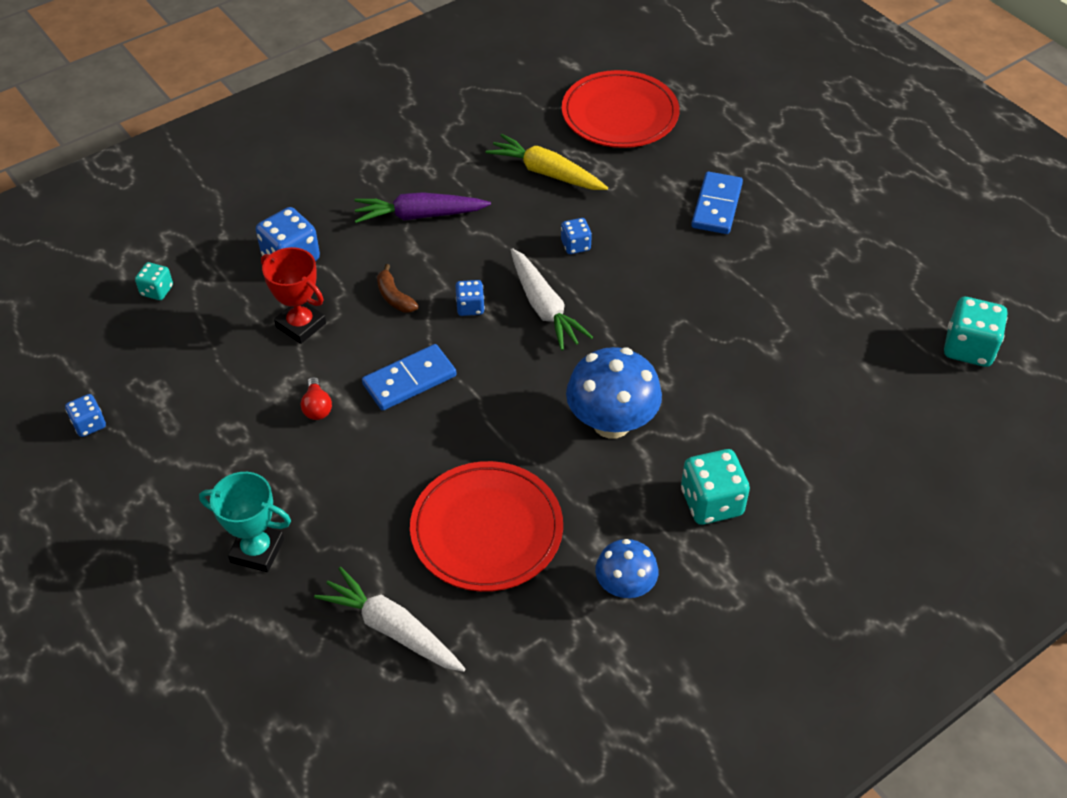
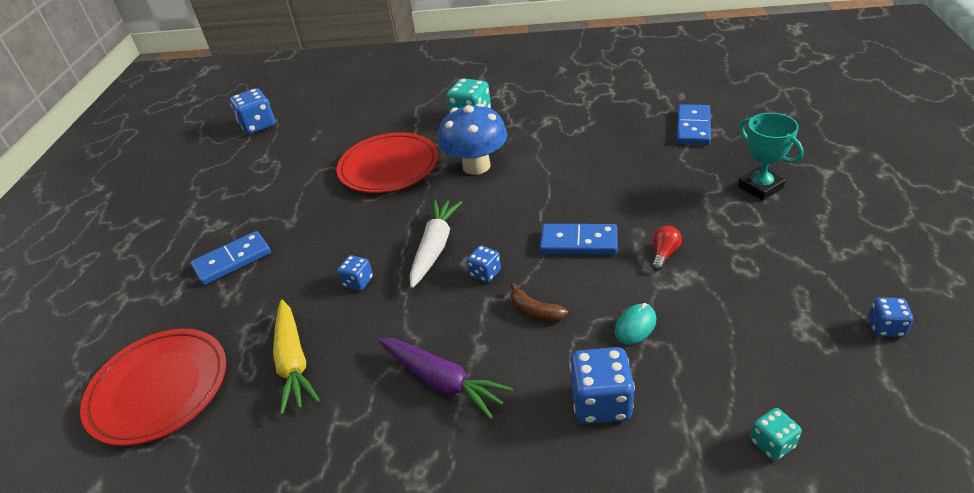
camera: 135 degrees left, 10 degrees down
red trophy [261,247,326,344] -> turquoise mouse [615,303,656,344]
white carrot [314,567,465,672] -> blue domino [677,104,711,145]
brown banana [377,264,419,312] -> brown banana turned 120 degrees clockwise [511,283,568,322]
red plate [410,461,563,592] -> red plate moved to [336,132,438,193]
blue mushroom [595,539,658,598] -> none
turquoise dice [944,297,1008,367] -> blue dice [230,88,275,134]

